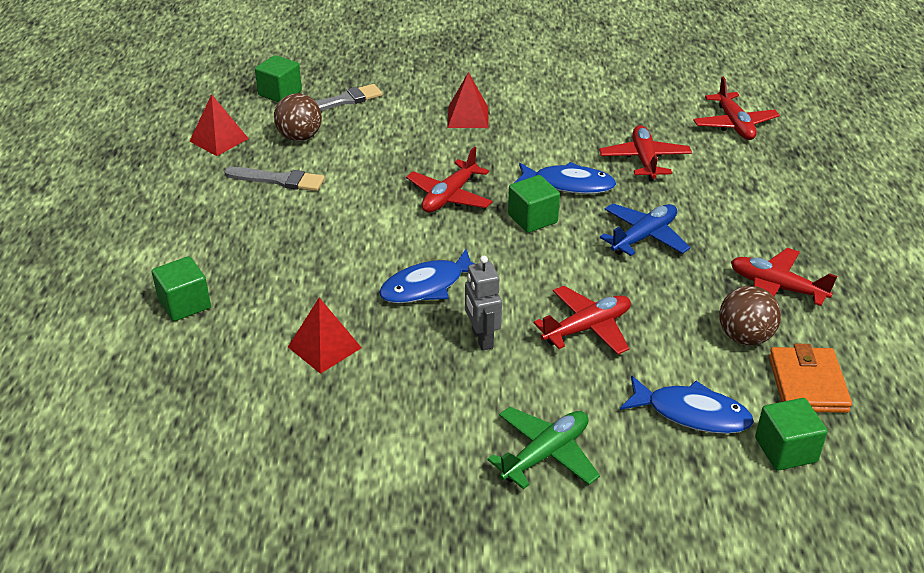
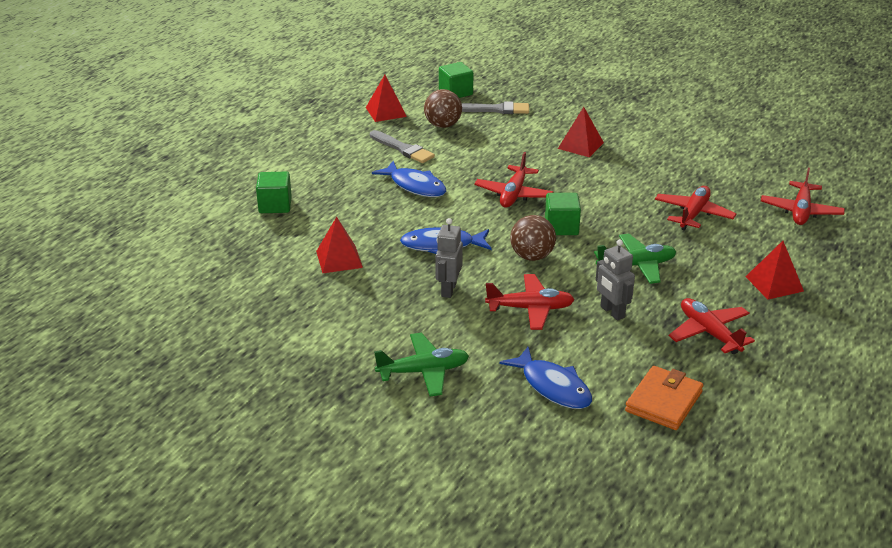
camera: 30 degrees right, 5 degrees down
red plane [406,147,492,213] -> red plane turned 45 degrees counterclockwise [474,152,554,207]
blue fish [514,162,616,194] -> blue fish moved to [372,161,446,197]
blue plane [600,203,690,256] -> green plane [594,234,676,284]
brown ball [719,286,781,345] -> brown ball moved to [510,215,556,261]
green cube [755,398,828,471] -> none
none -> grey robot [596,239,635,320]
none -> red pyramid [745,241,804,300]

